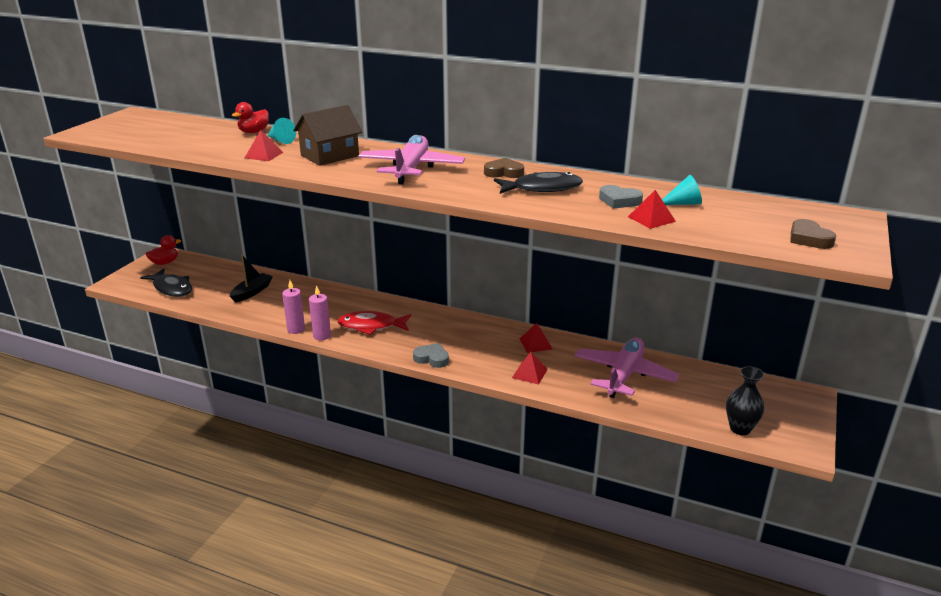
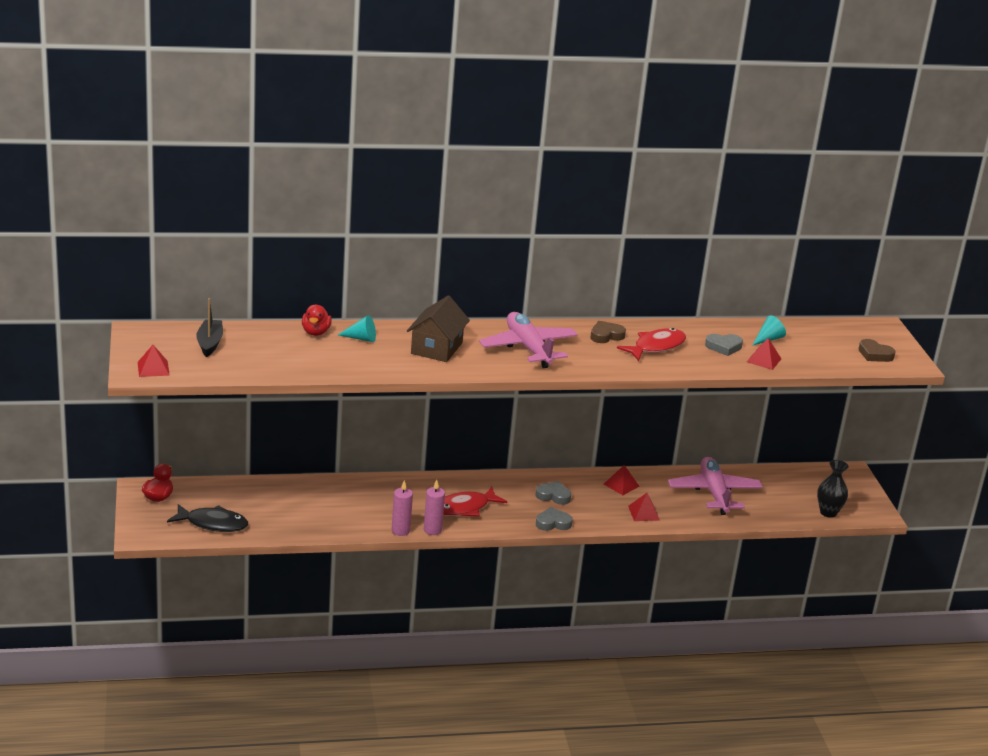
camera: 35 degrees left, 0 degrees up
black boat [230,254,273,302] -> black boat moved to [197,298,223,357]
red pyramid [245,130,283,161] -> red pyramid moved to [138,345,170,377]
black fish [494,172,583,194] -> red fish [617,328,686,361]
none -> grey heart [535,481,571,505]

